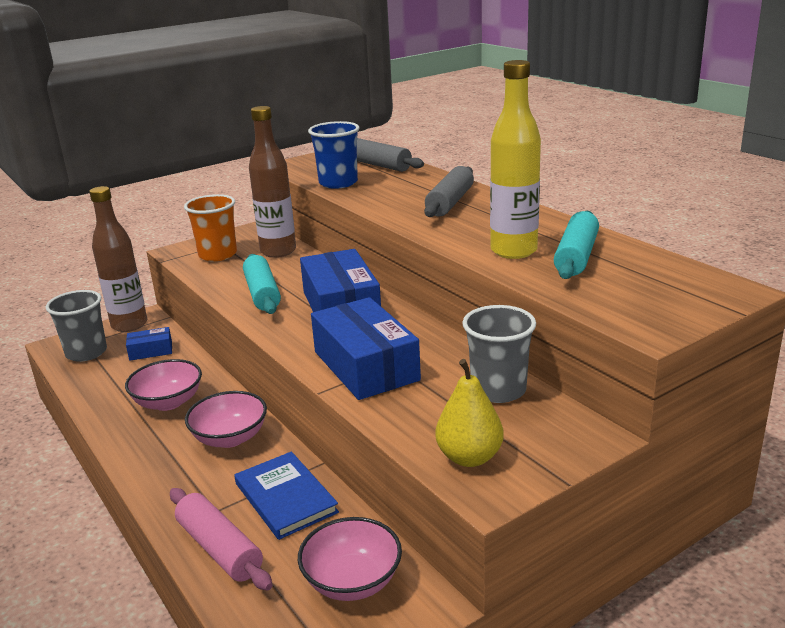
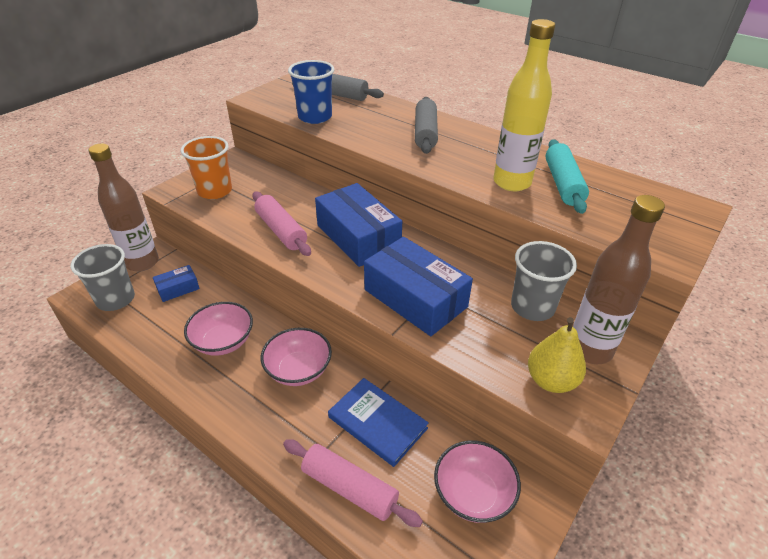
camera: 20 degrees left, 15 degrees up
turquoise rolling pin [243,254,281,314] -> pink rolling pin [252,192,311,256]
brown bottle [249,106,296,258] -> brown bottle moved to [573,195,665,364]

